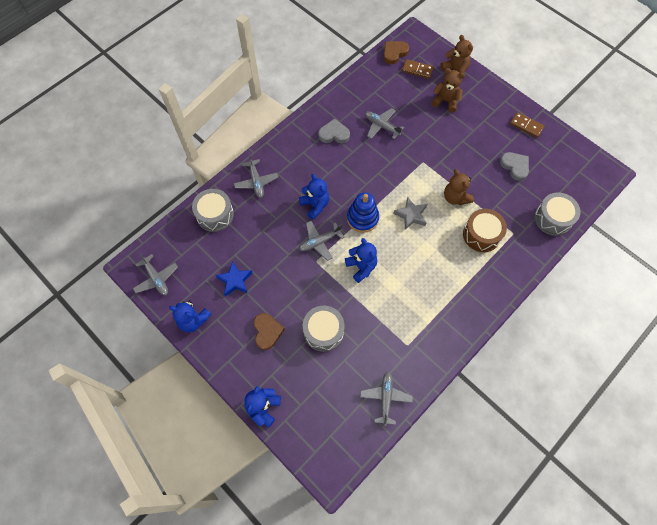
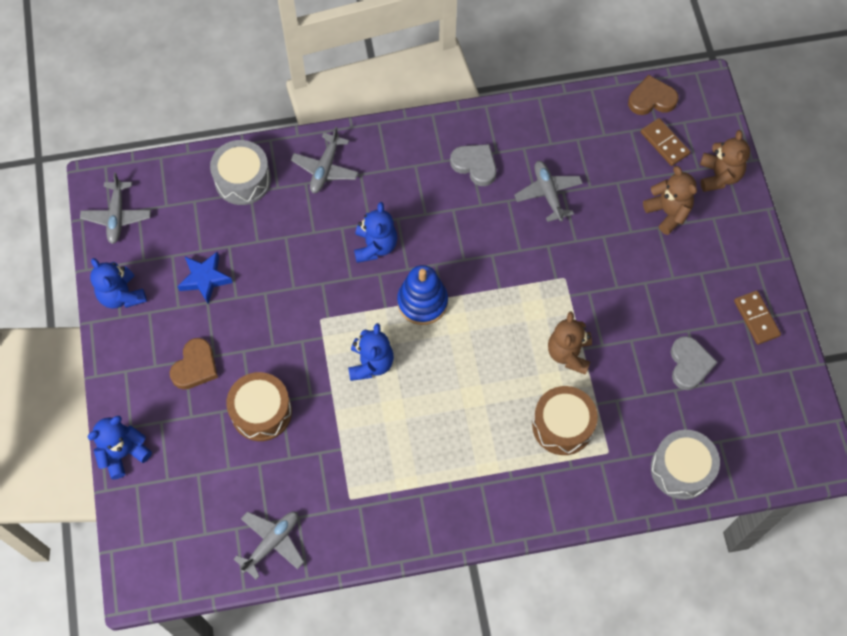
camera: 35 degrees right, 0 degrees up
grey plane [299,221,344,261] -> none
grey drum [303,306,345,352] -> brown drum [226,372,292,441]
grey star [393,197,427,230] -> none

